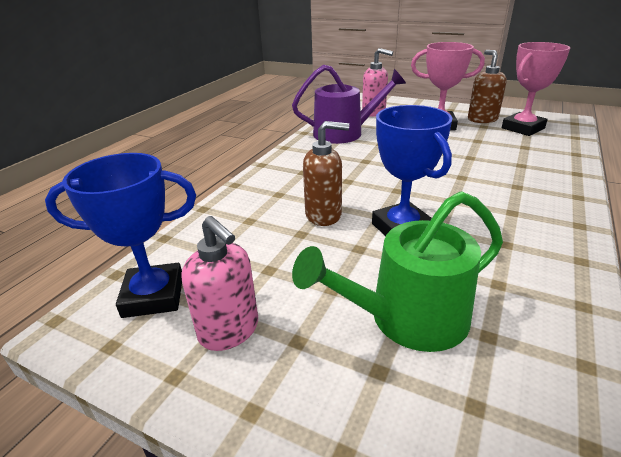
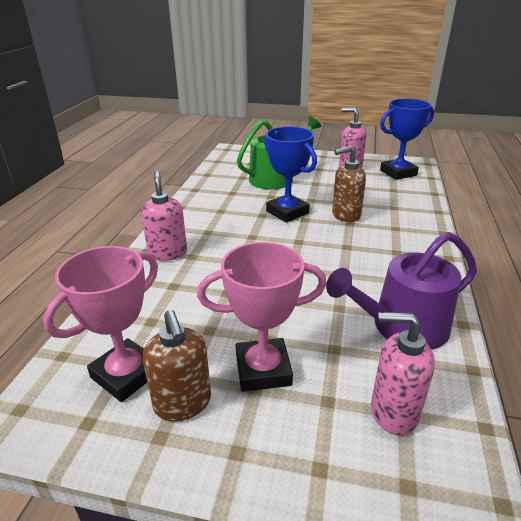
camera: 165 degrees right, 0 degrees up
none -> pink soap dispenser [141,171,187,261]

